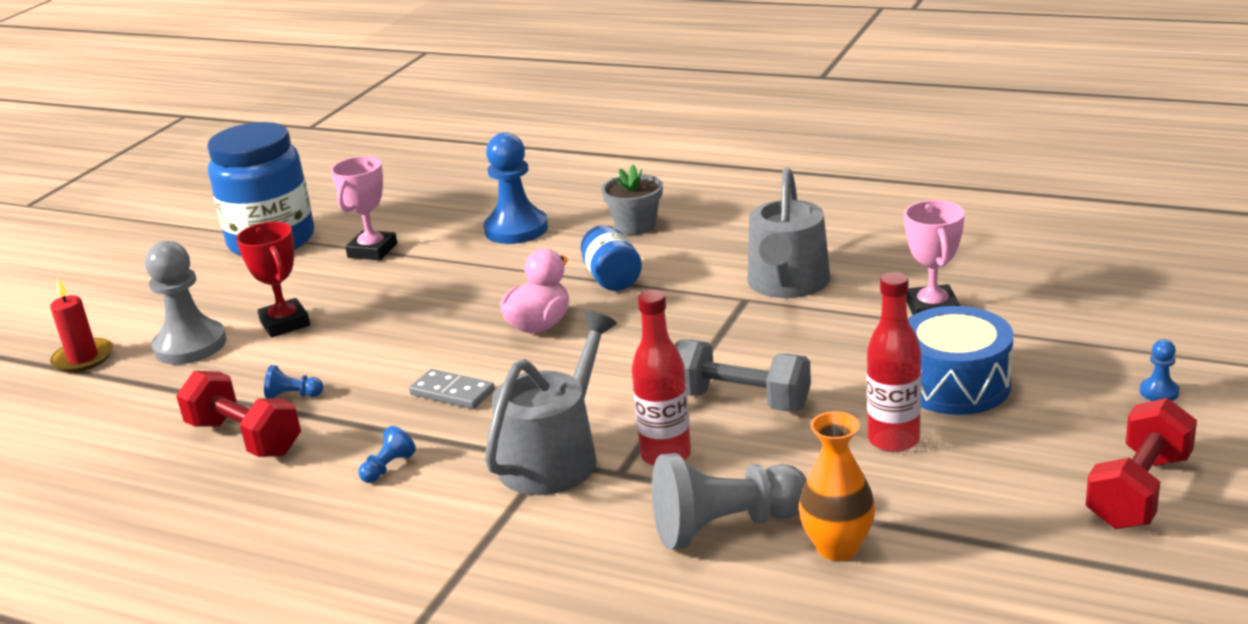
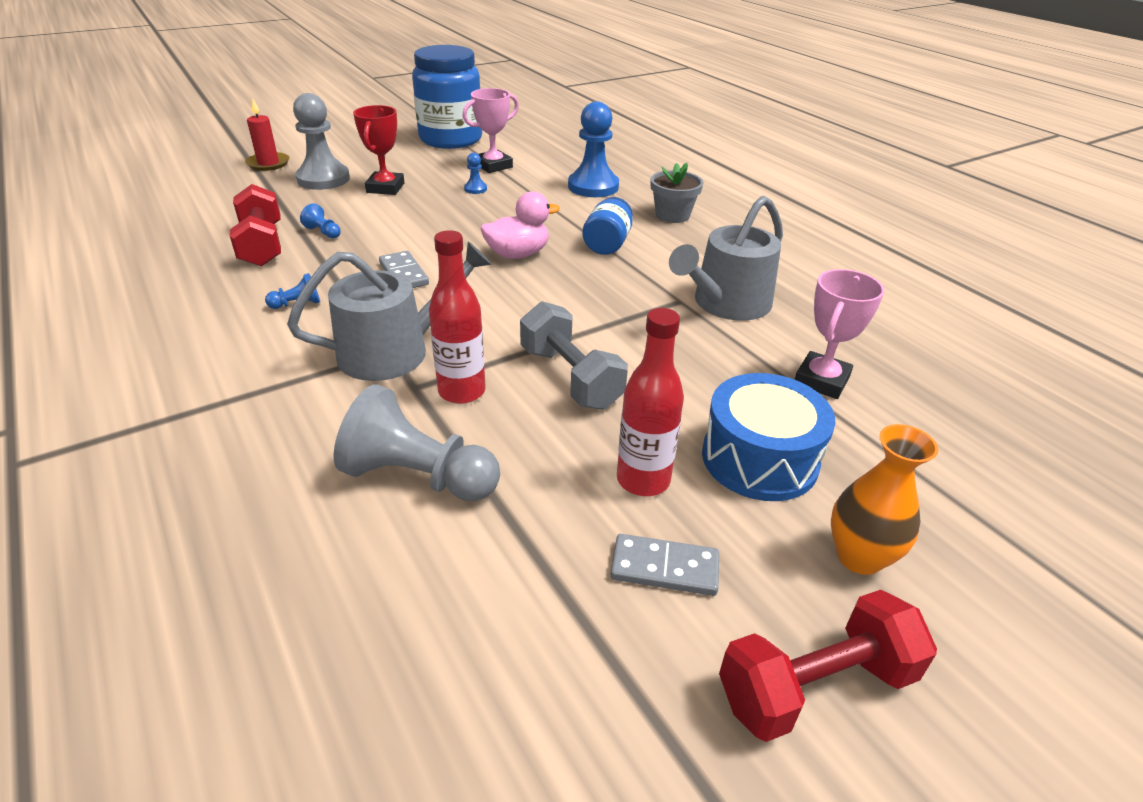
camera: 30 degrees right, 10 degrees up
orange vase [799,411,875,561] -> orange vase moved to [831,424,939,575]
blue pawn [1140,339,1180,401] -> blue pawn moved to [464,153,487,194]
none -> grey domino [611,534,719,596]

